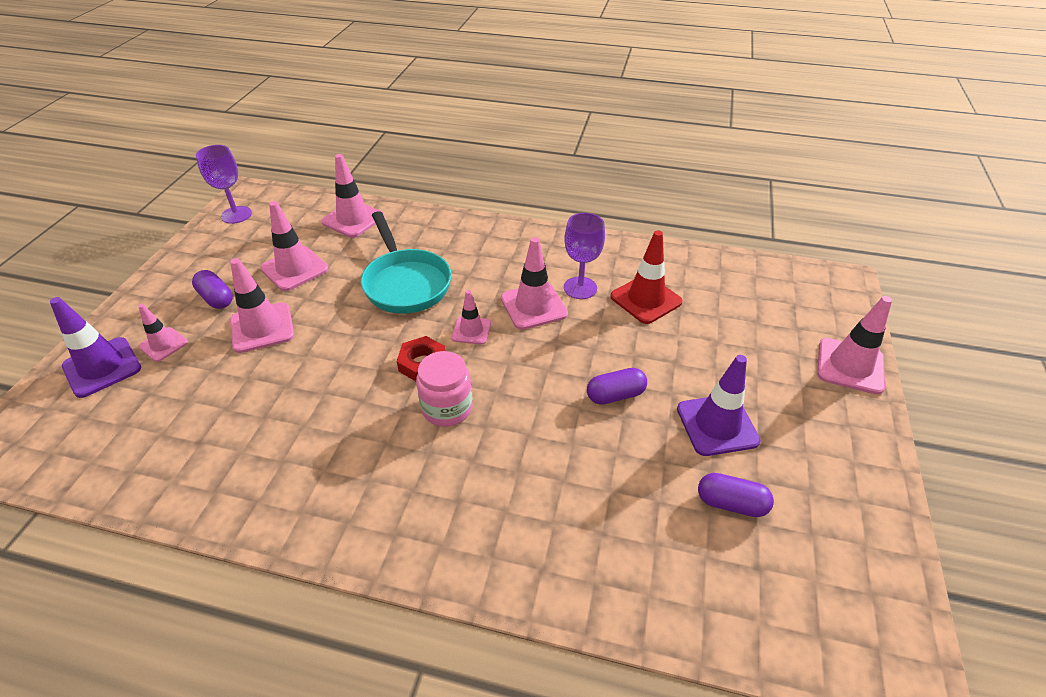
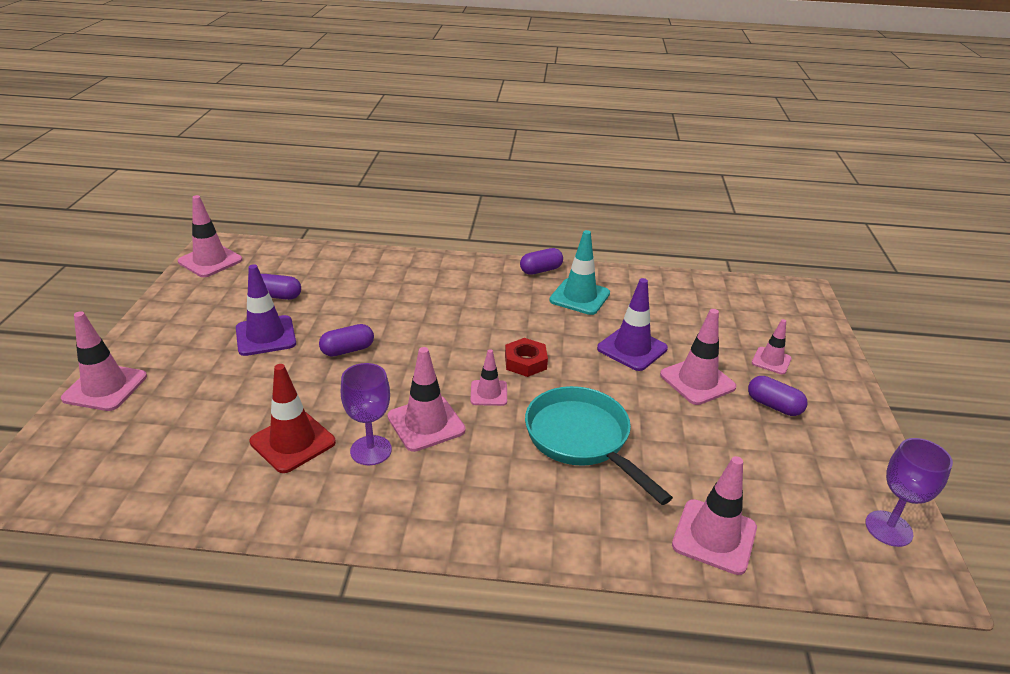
camera: 170 degrees right, 10 degrees down
purple traffic cone [50,297,141,398] -> purple traffic cone moved to [597,278,668,371]
pink traffic cone [260,201,329,291] -> pink traffic cone moved to [178,195,242,277]
pink jar [416,351,473,427] -> none
none -> purple capsule [520,248,563,275]
none -> turquoise traffic cone [549,230,610,315]

